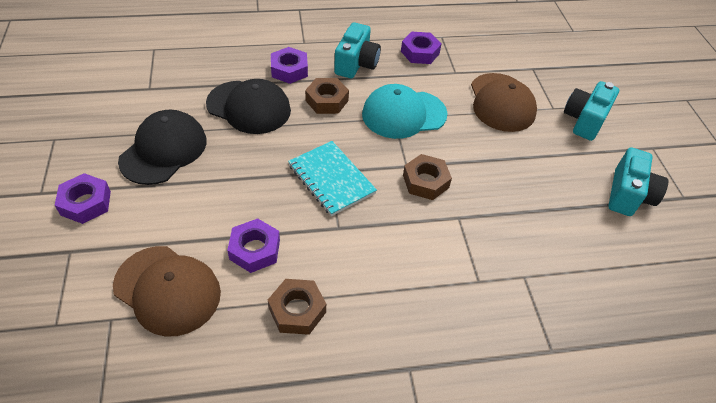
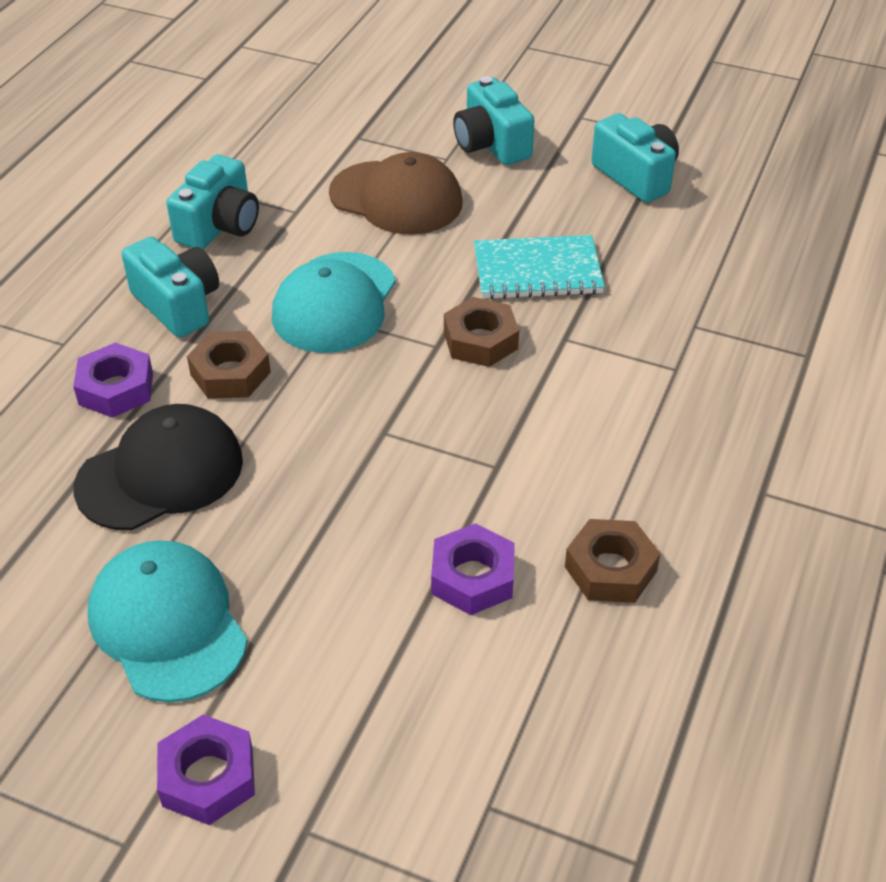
camera: 55 degrees left, 5 degrees down
brown cap [113,246,221,337] -> none
black cap [118,110,207,185] -> turquoise cap [88,540,247,703]
turquoise notebook [288,141,377,216] -> turquoise notebook moved to [474,235,605,299]
purple nut [401,32,442,64] -> turquoise camera [166,154,259,249]

